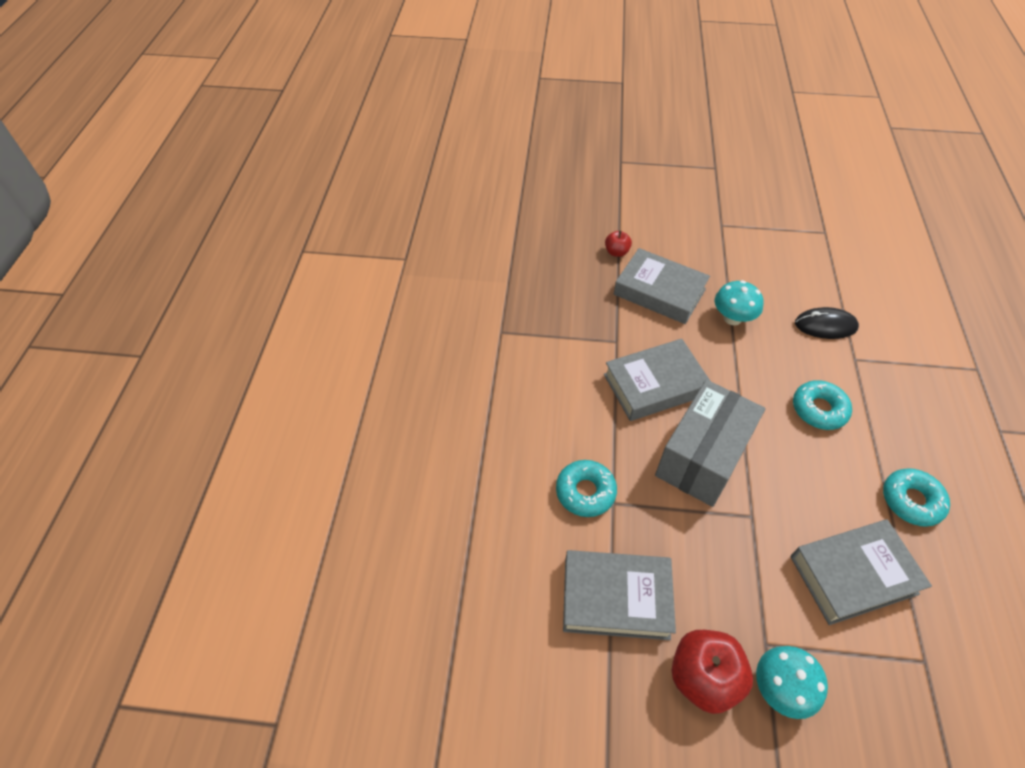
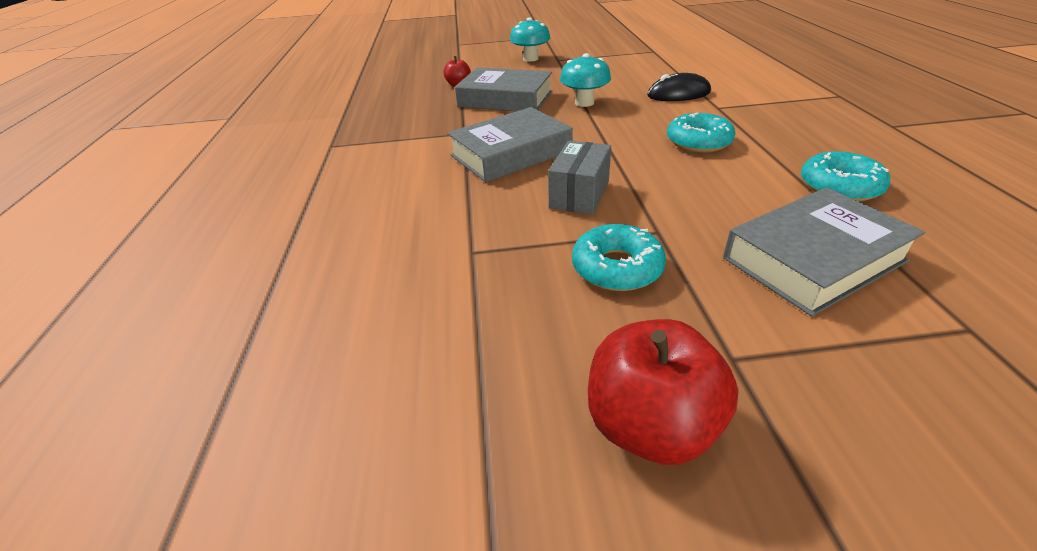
camera: 10 degrees left, 15 degrees down
turquoise donut [556,460,617,517] -> turquoise donut moved to [572,224,666,291]
grey book [563,550,676,640] -> none
grey box [655,380,765,507] -> grey box [548,140,611,215], size x0.56
turquoise mushroom [756,646,828,719] -> turquoise mushroom moved to [510,17,550,62]

